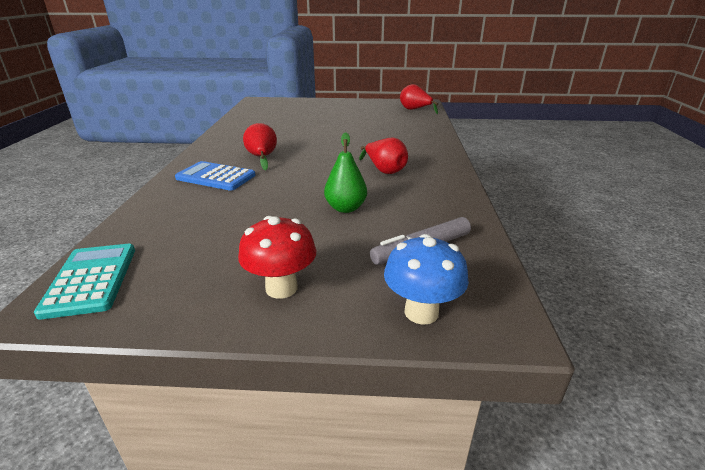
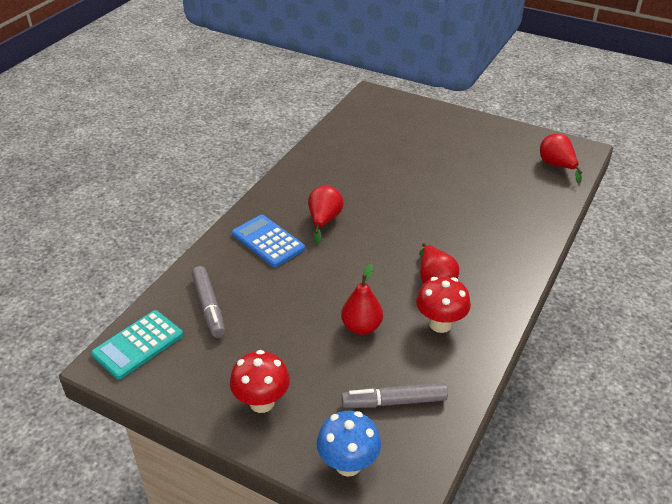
camera: 25 degrees right, 10 degrees up
turquoise calculator [34,244,135,320] -> turquoise calculator turned 150 degrees counterclockwise [91,310,183,379]
green pear [324,132,367,213] -> red pear [341,264,383,335]
none -> grey marker [192,266,225,338]
none -> red mushroom [416,276,471,333]

